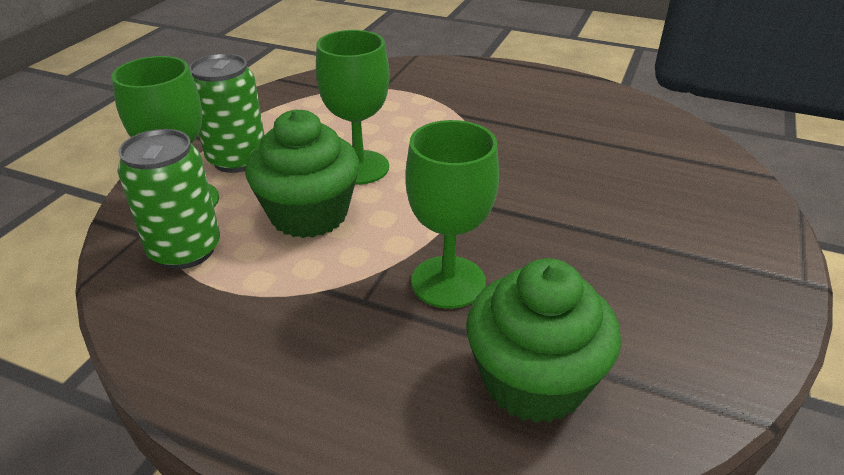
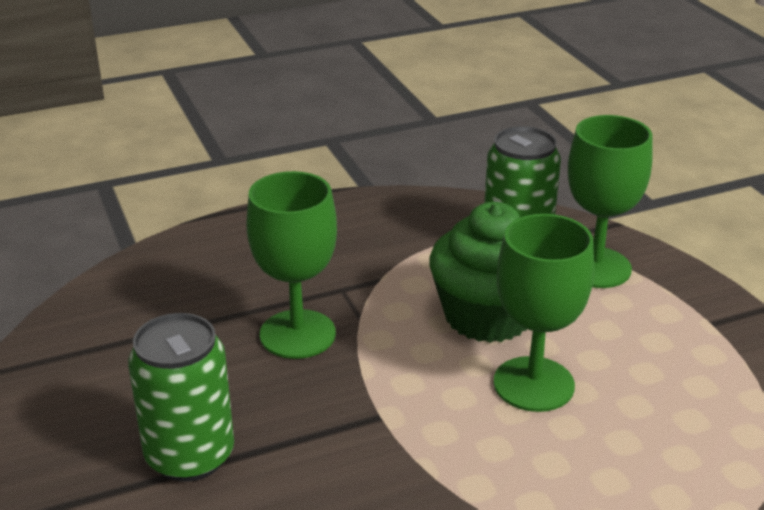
camera: 135 degrees right, 5 degrees down
green can [189,53,264,173] -> green can moved to [128,313,234,482]
green cupcake [466,258,621,423] -> none

